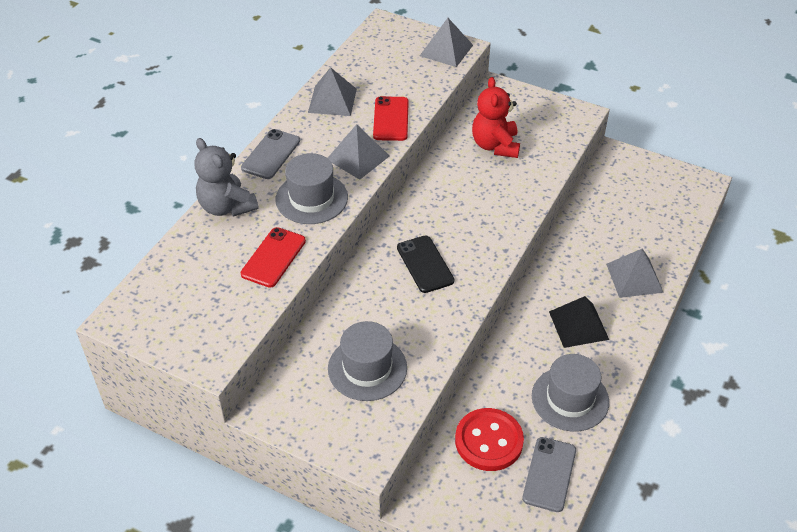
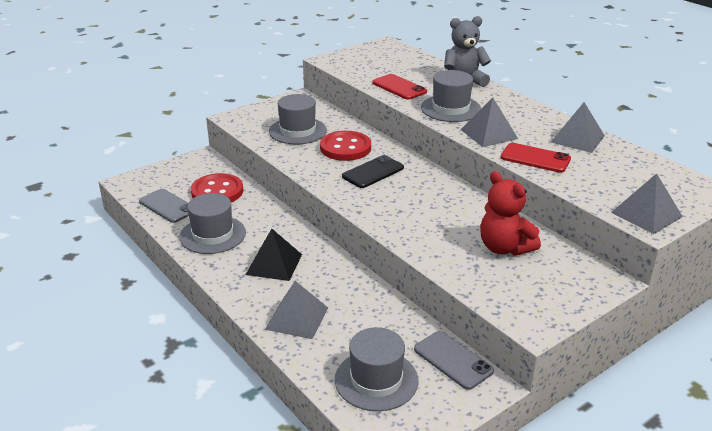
camera: 115 degrees right, 15 degrees down
grey phone [241,129,300,179] -> grey phone moved to [414,331,494,390]
black phone [397,235,454,293] -> black phone turned 45 degrees counterclockwise [342,155,404,188]
red teddy bear [472,77,520,158] -> red teddy bear turned 150 degrees counterclockwise [480,171,541,256]
none -> red button [320,131,371,161]
none -> grey hat [335,327,419,411]

